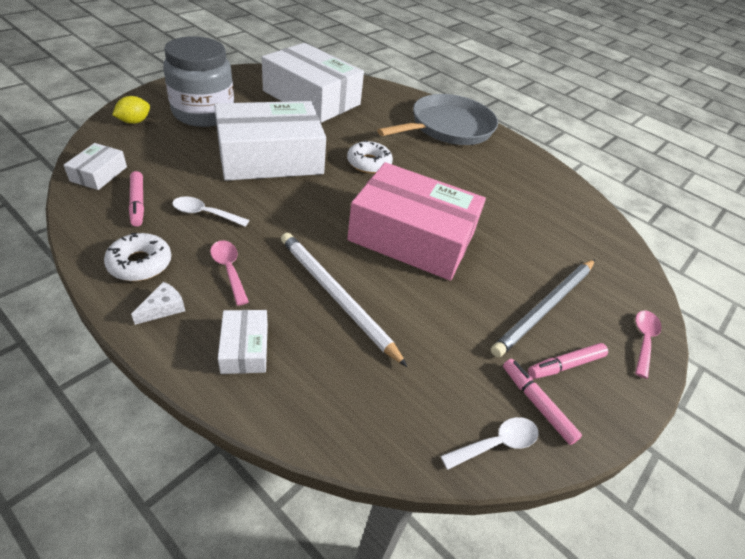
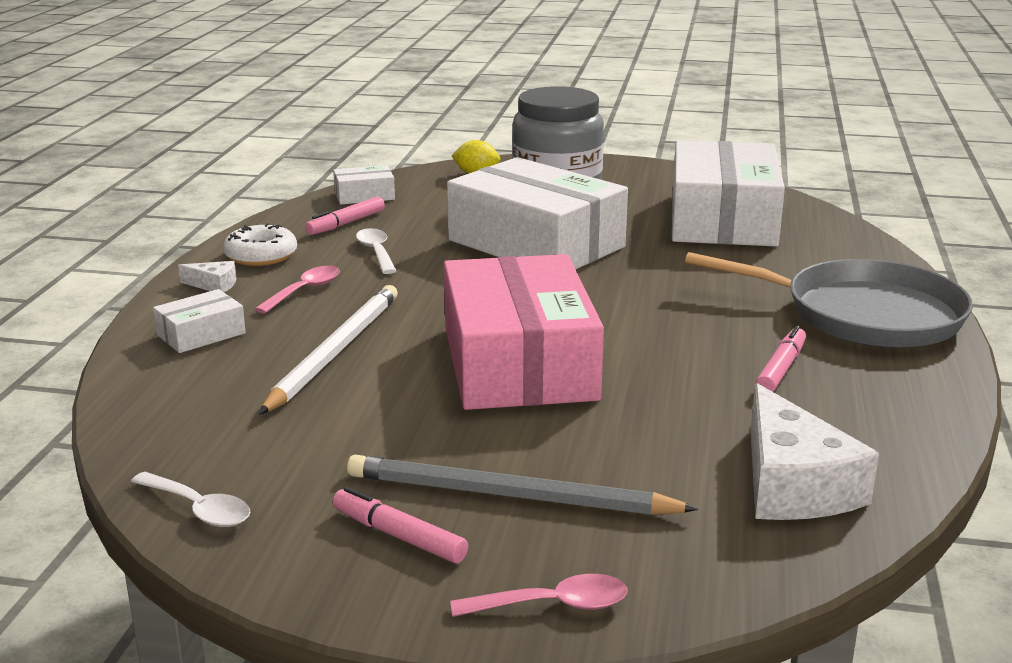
camera: 65 degrees right, 20 degrees down
white donut [347,140,393,174] -> none
pink marker [503,359,582,445] -> pink marker moved to [755,326,806,392]
none -> white cheese [751,383,879,520]

